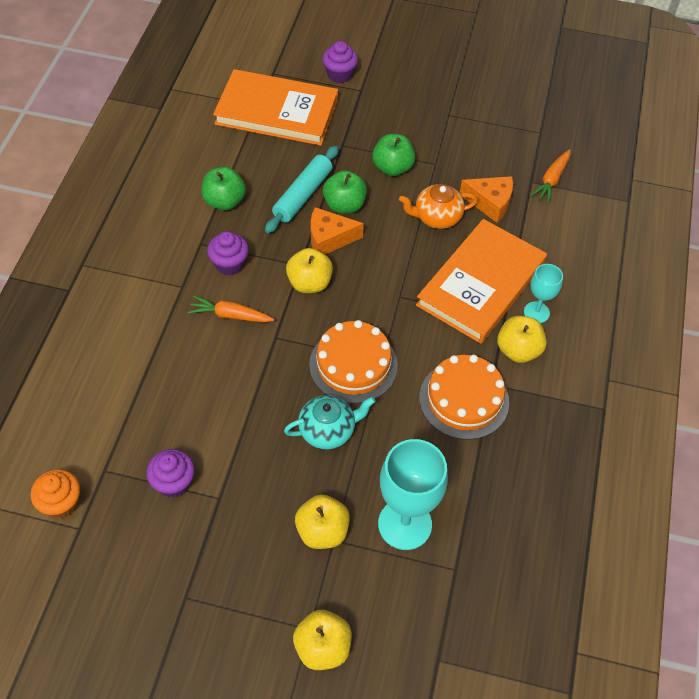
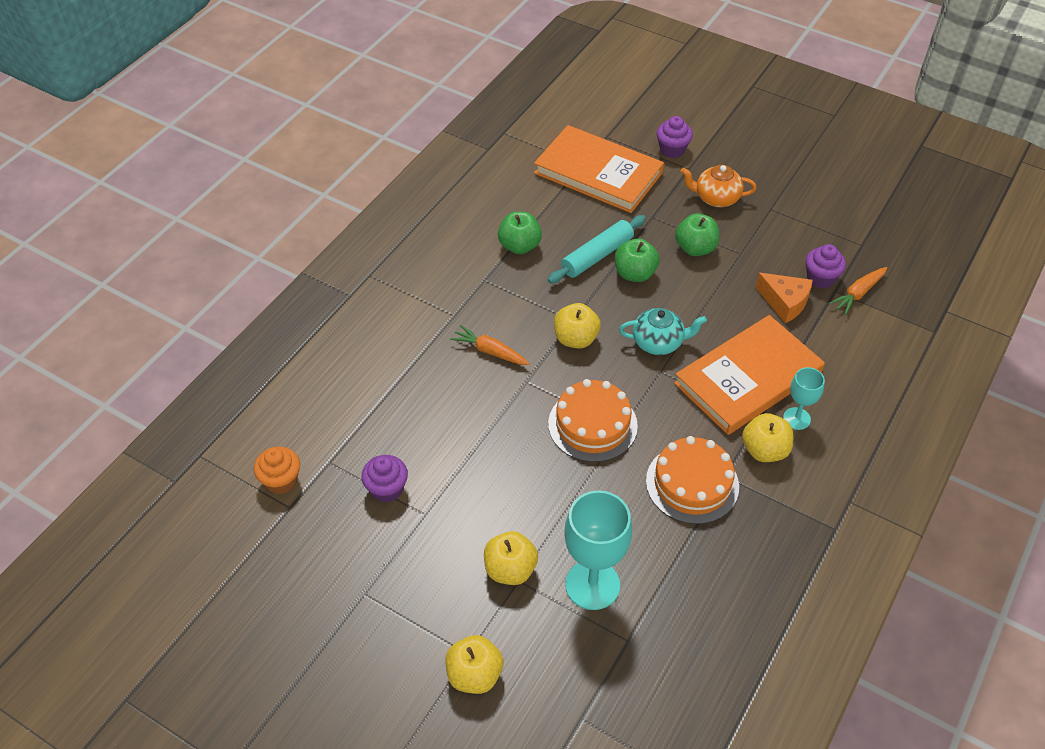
camera: 20 degrees right, 5 degrees down
purple cupcake [207,231,249,275] -> purple cupcake moved to [805,244,846,289]
turquoise teapot [284,395,375,449] -> turquoise teapot moved to [619,308,707,355]
orange cheese [311,207,364,254] -> none
orange teapot [399,184,477,229] -> orange teapot moved to [681,165,757,207]

